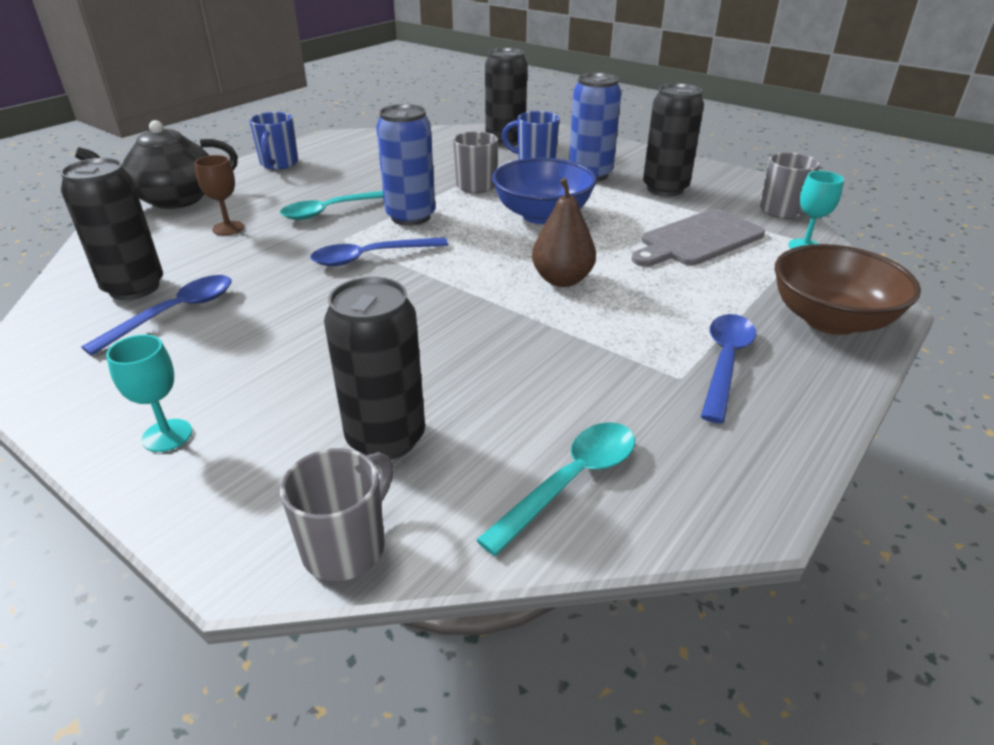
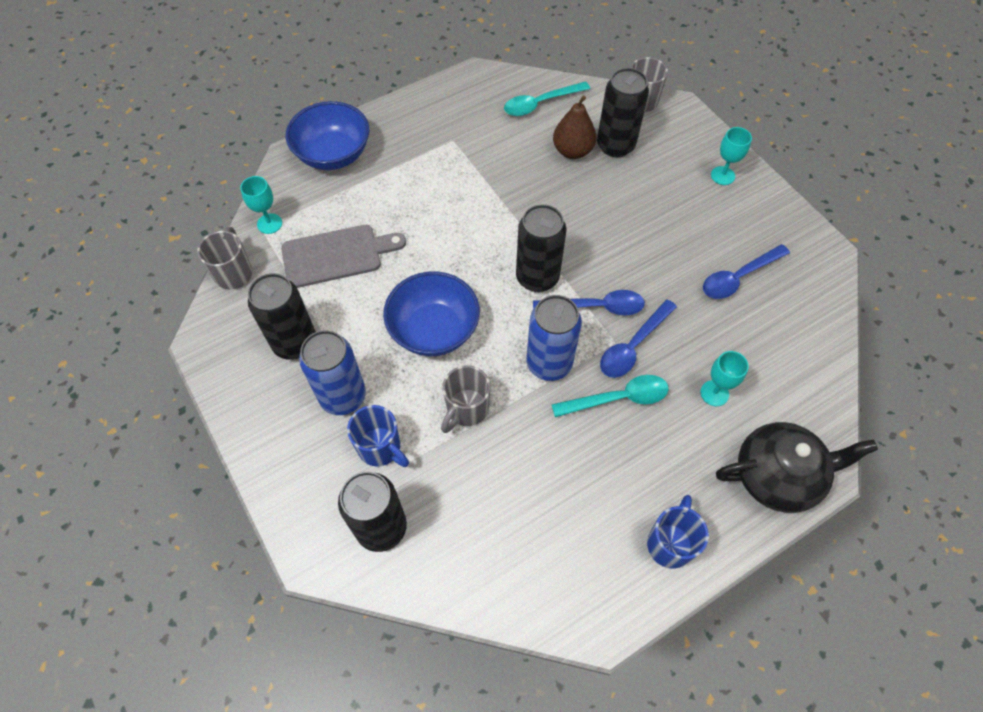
camera: 160 degrees left, 25 degrees up
black can [60,158,163,300] -> black can moved to [516,204,566,292]
brown goblet [194,155,244,235] -> turquoise goblet [700,351,749,406]
brown pear [532,178,596,287] -> brown pear moved to [553,96,596,159]
blue spoon [701,314,756,423] -> blue spoon moved to [600,299,677,378]
brown bowl [775,244,921,335] -> blue bowl [286,101,369,170]

